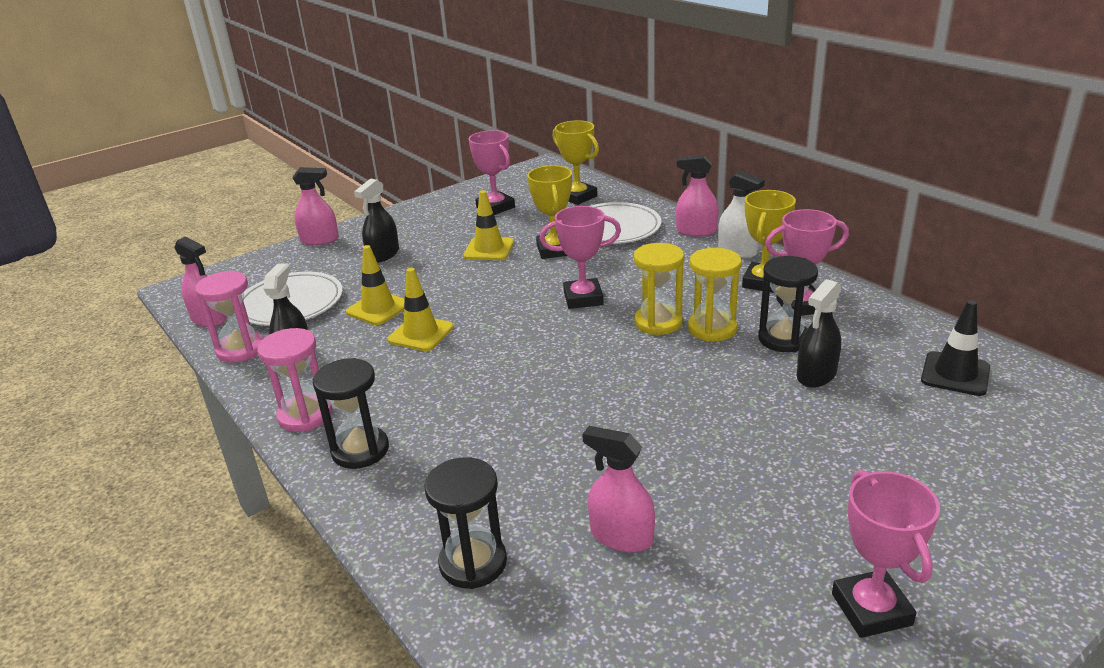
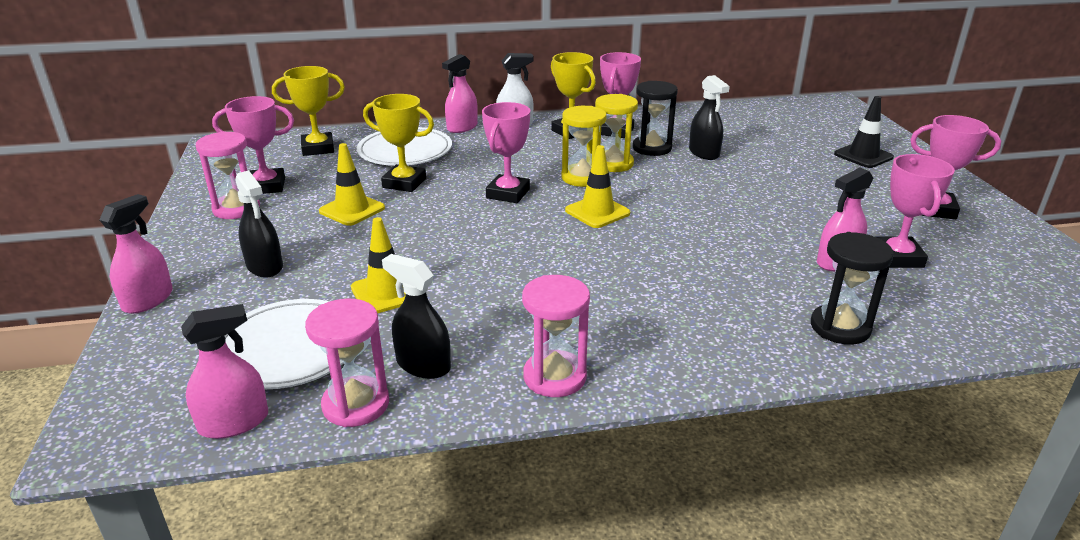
camera: 65 degrees left, 0 degrees up
black hourglass [313,358,389,469] -> none
yellow traffic cone [387,268,454,351] -> yellow traffic cone moved to [565,145,630,228]
black traffic cone [921,300,990,396] -> black traffic cone moved to [834,96,894,168]
none -> pink hourglass [196,131,260,219]
none -> pink trophy [875,154,955,268]

